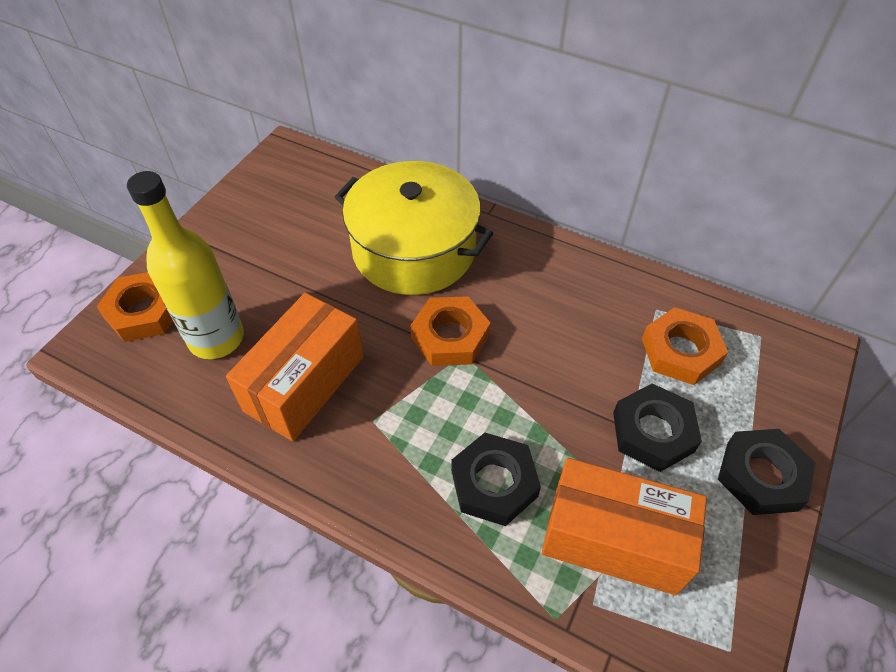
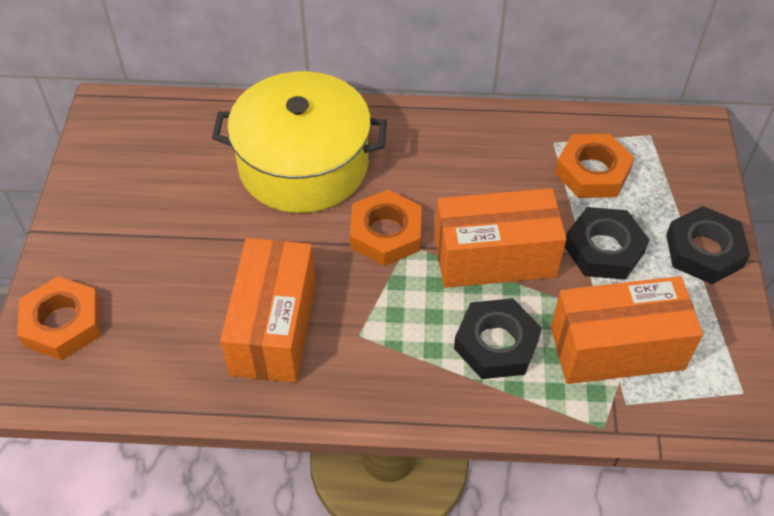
camera: 25 degrees left, 0 degrees up
yellow bottle [127,171,244,359] -> none
none -> orange box [435,188,567,288]

